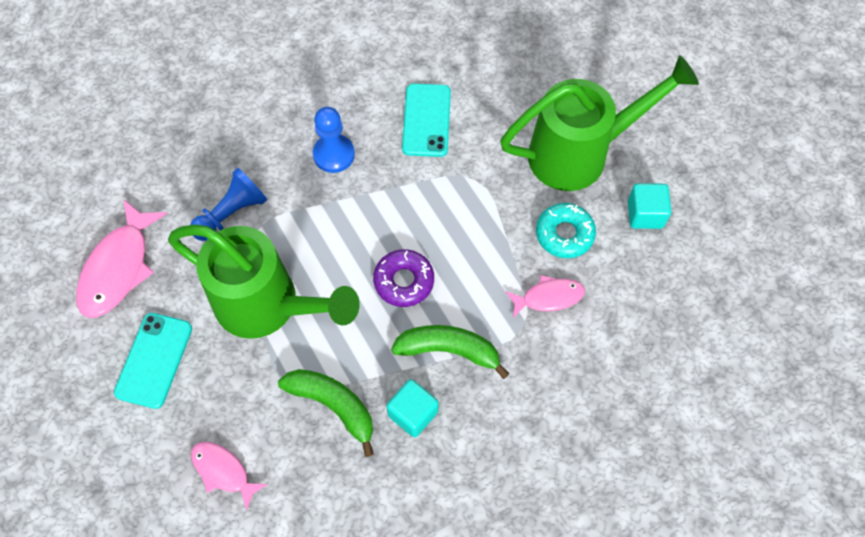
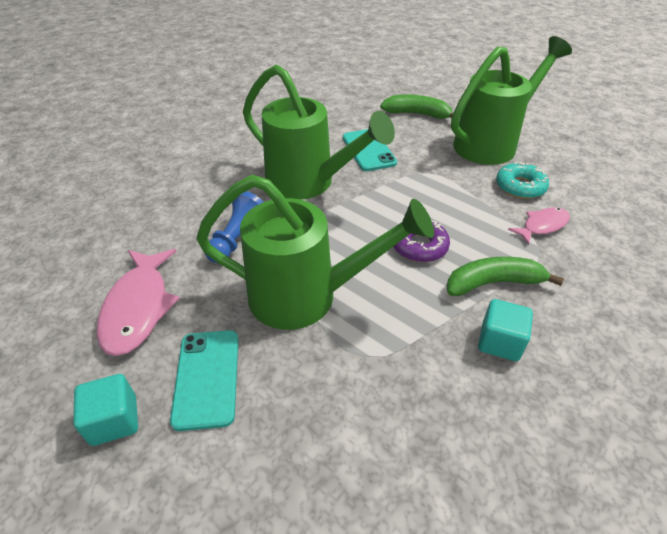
camera: 20 degrees left, 20 degrees down
pink fish [191,442,268,511] -> none
green banana [278,369,373,457] -> green banana moved to [380,95,453,119]
blue pawn [313,107,355,173] -> green watering can [243,64,395,200]
turquoise cube [628,183,671,229] -> turquoise cube moved to [73,374,138,446]

